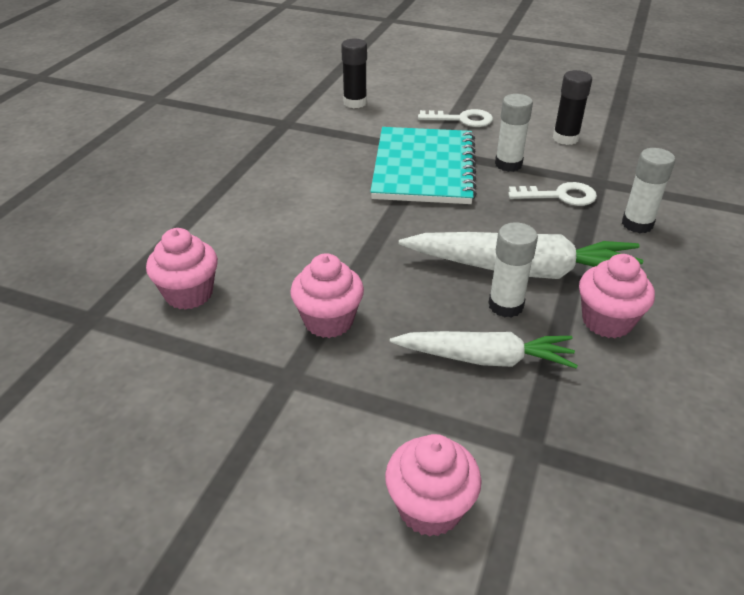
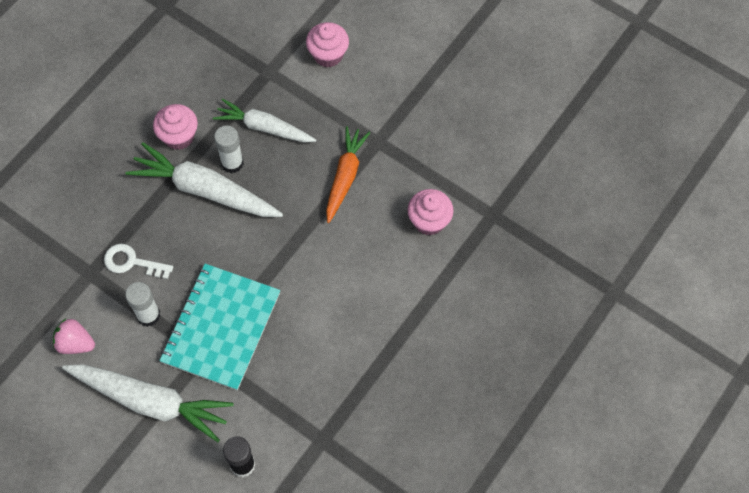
camera: 165 degrees left, 25 degrees up
pink cupcake [290,253,364,338] -> orange carrot [326,126,370,223]
white key [418,109,493,127] -> white carrot [62,364,234,442]
black glue stick [553,70,592,145] -> pink strawberry [53,319,95,354]
white glue stick [622,148,675,233] -> none

